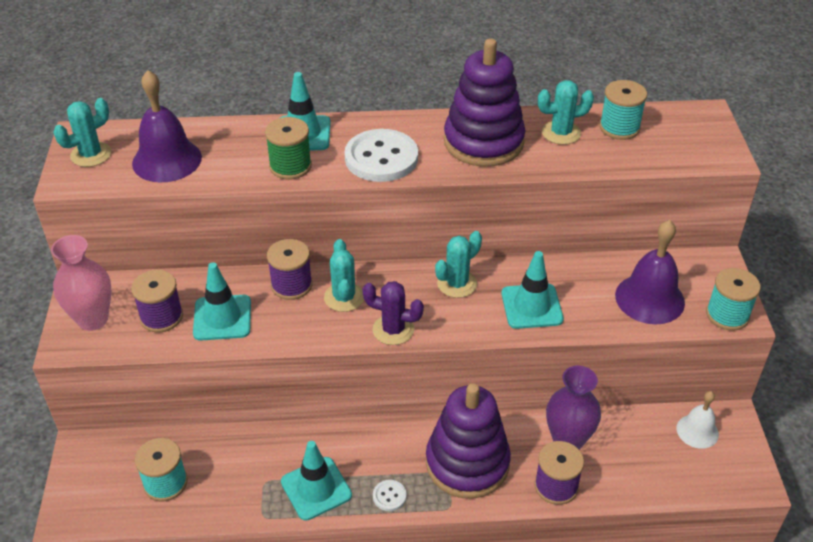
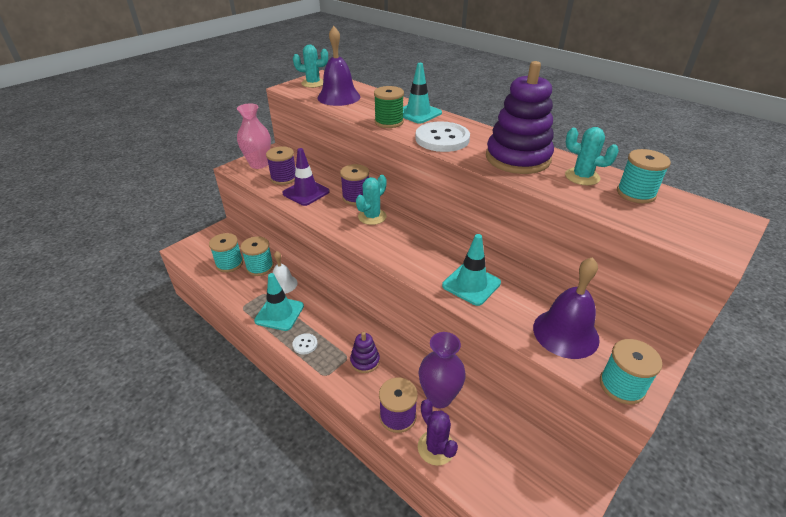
camera: 45 degrees right, 5 degrees down
turquoise traffic cone [193,262,251,341] -> purple traffic cone [282,148,330,206]
purple cactus [362,281,424,345] -> purple cactus moved to [418,399,458,466]
purple stacking toy [426,383,511,499] -> purple stacking toy [350,332,380,373], size x0.45
turquoise cactus [435,231,482,298] -> none
white bell [677,391,719,449] -> white bell moved to [273,251,297,294]
none -> turquoise spool [240,236,274,276]

